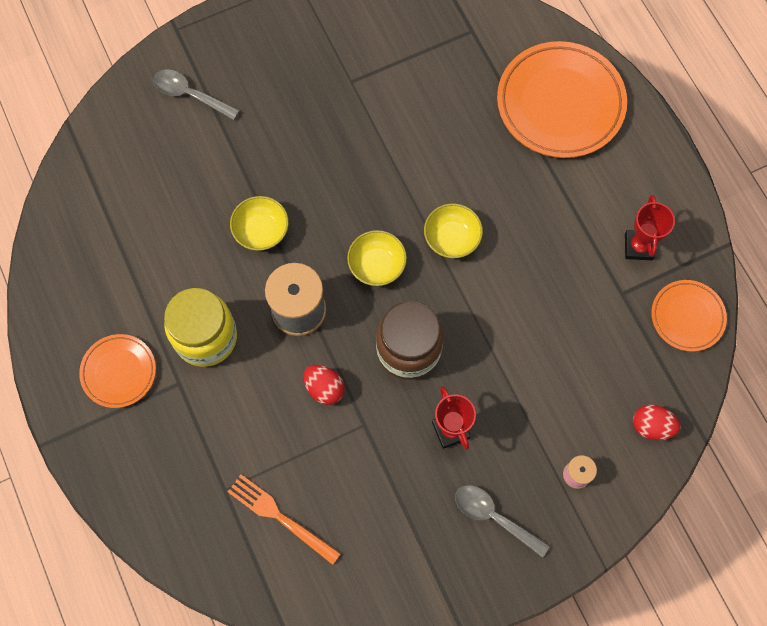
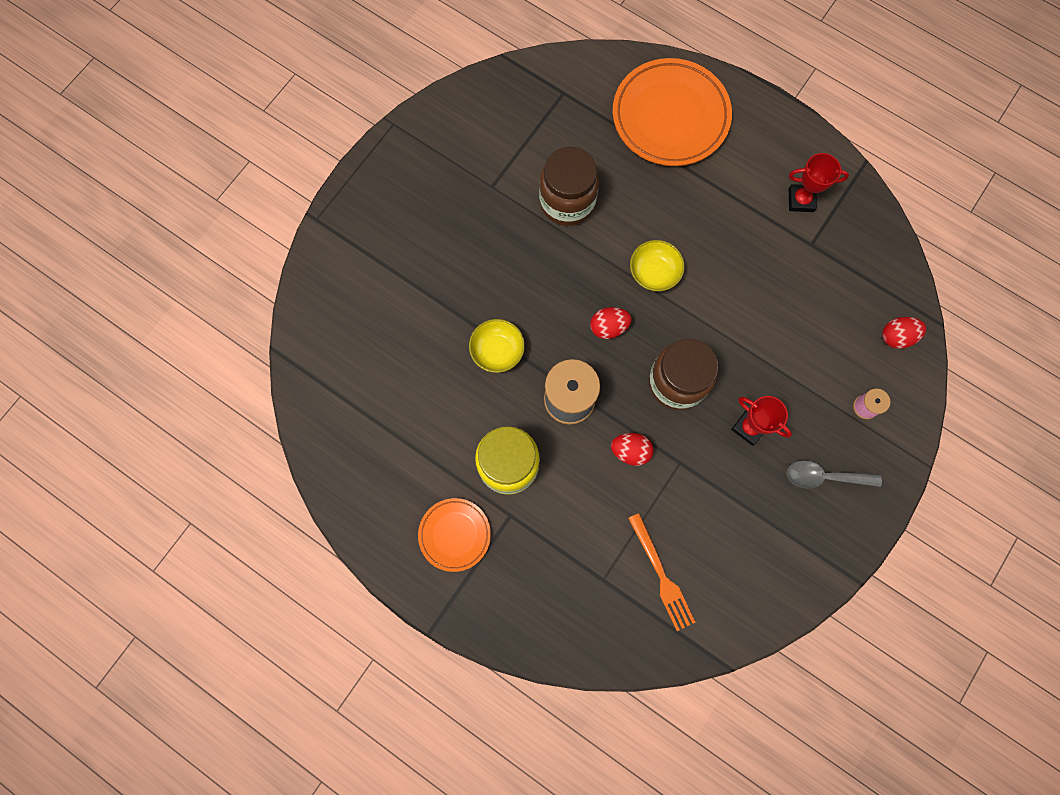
camera: 30 degrees left, 5 degrees up
grey spoon [153,69,240,120] -> none
orange fork [228,475,341,565] -> orange fork turned 120 degrees counterclockwise [628,513,696,631]
yellow bowl [347,230,407,286] -> red egg [590,307,632,339]
red trophy [625,195,675,260] -> red trophy turned 60 degrees counterclockwise [789,153,849,212]
orange plate [651,280,727,352] -> none
none -> brown jar [539,147,599,226]

